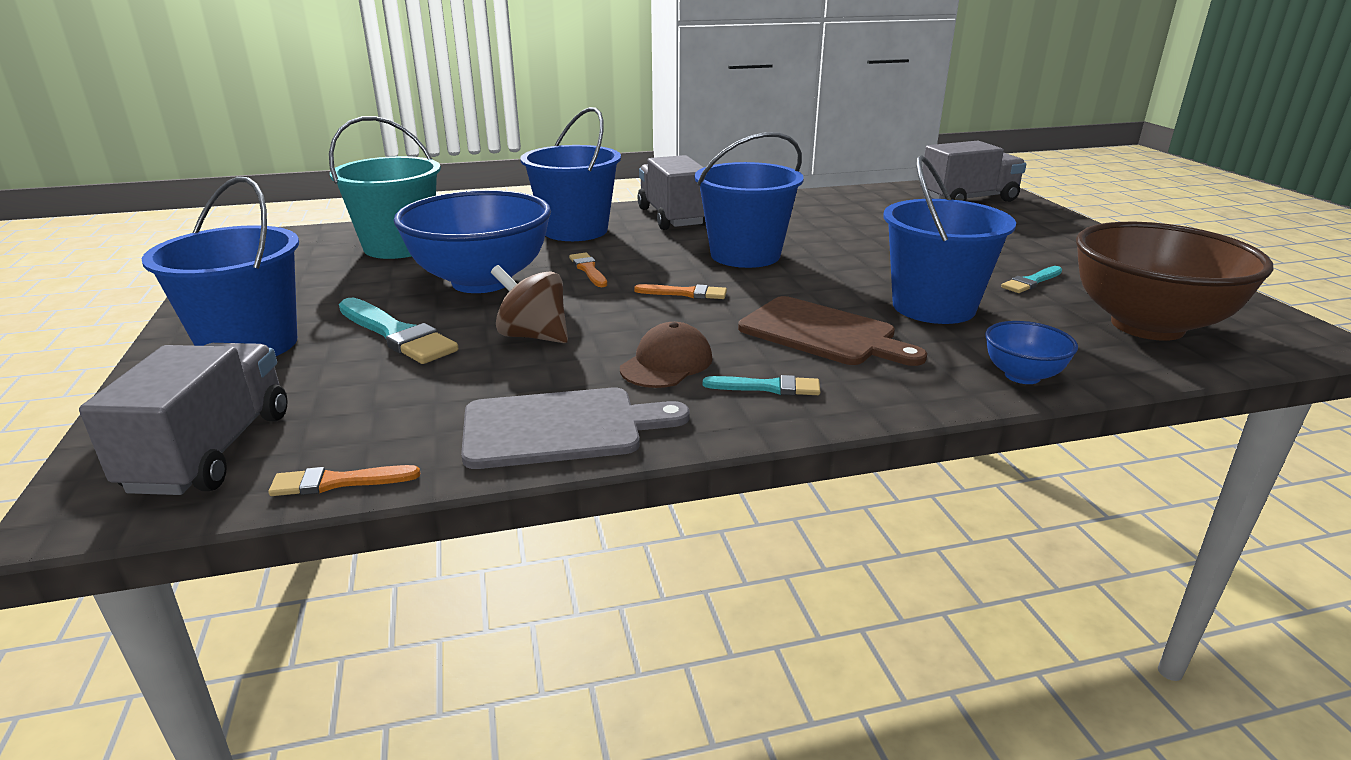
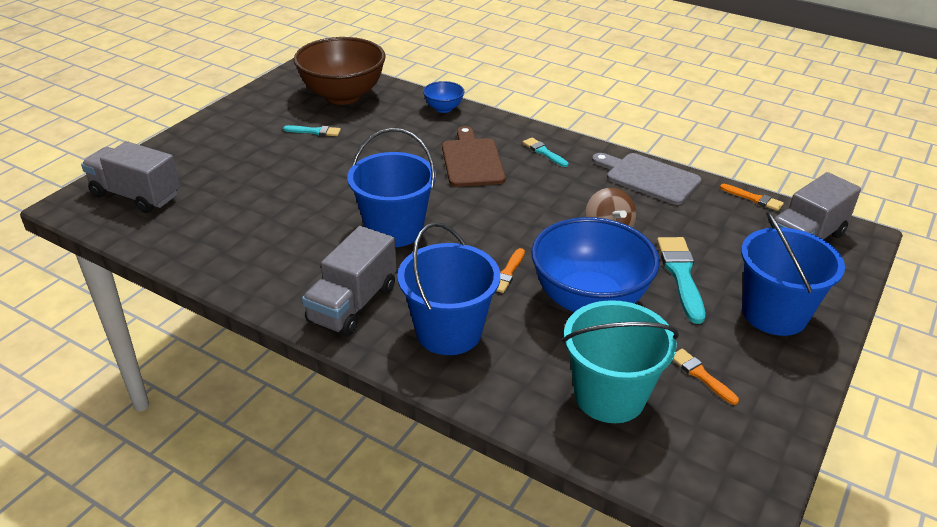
camera: 135 degrees left, 10 degrees up
brown cap [620,322,712,388] -> none
orange brush [634,284,727,299] -> orange brush moved to [673,349,739,405]
blue bucket [883,155,1016,324] -> none

